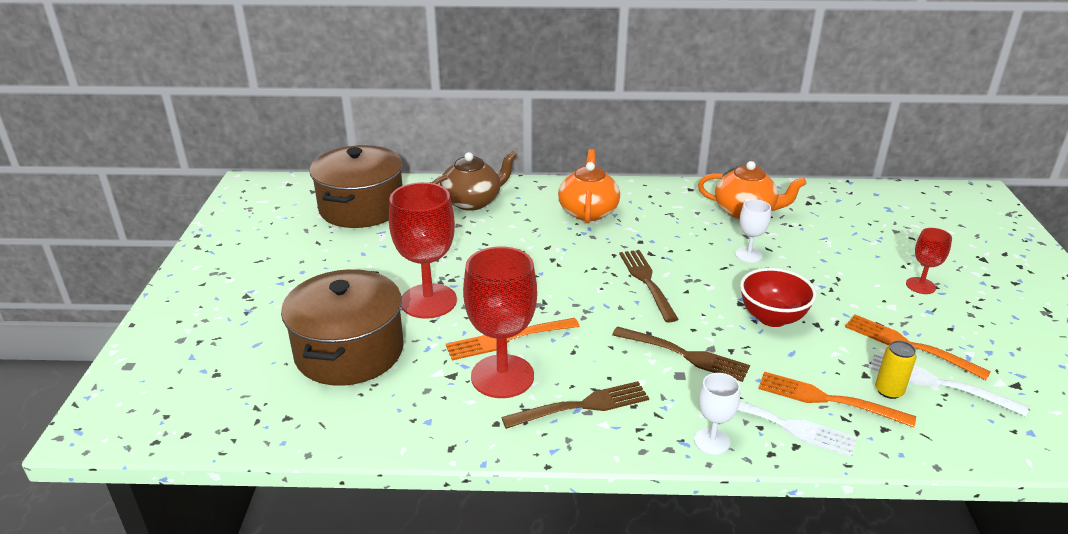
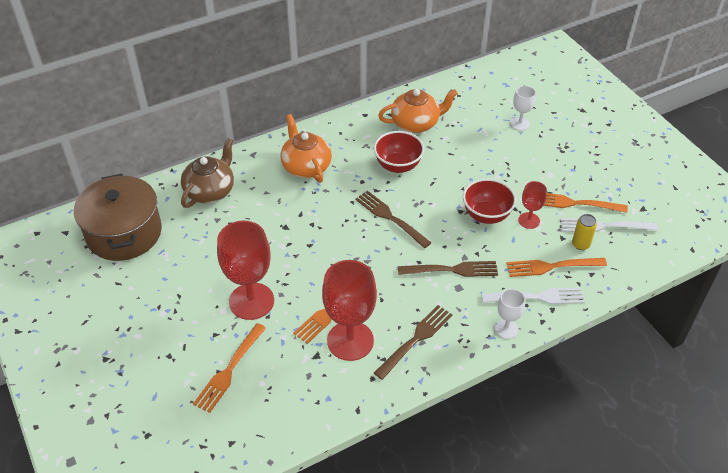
camera: 30 degrees left, 15 degrees up
brown pot [281,269,404,386] -> orange fork [193,323,266,413]
white goblet [735,199,771,263] -> white goblet moved to [510,86,536,131]
red goblet [906,228,952,294] -> red goblet moved to [518,181,547,229]
none -> red bowl [374,131,424,173]

